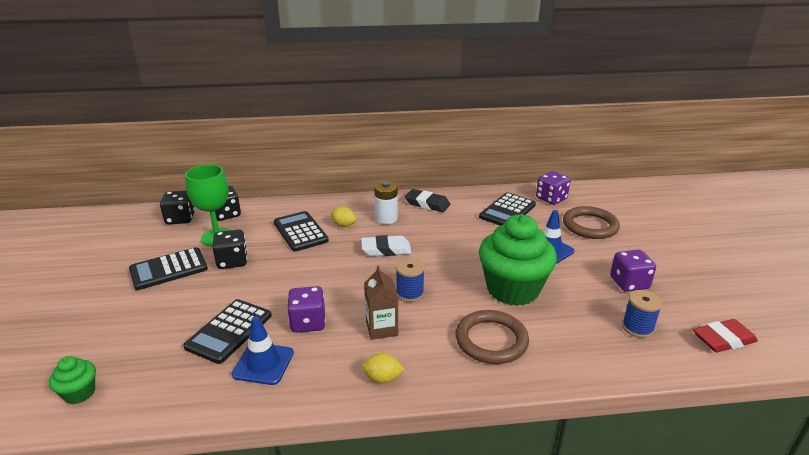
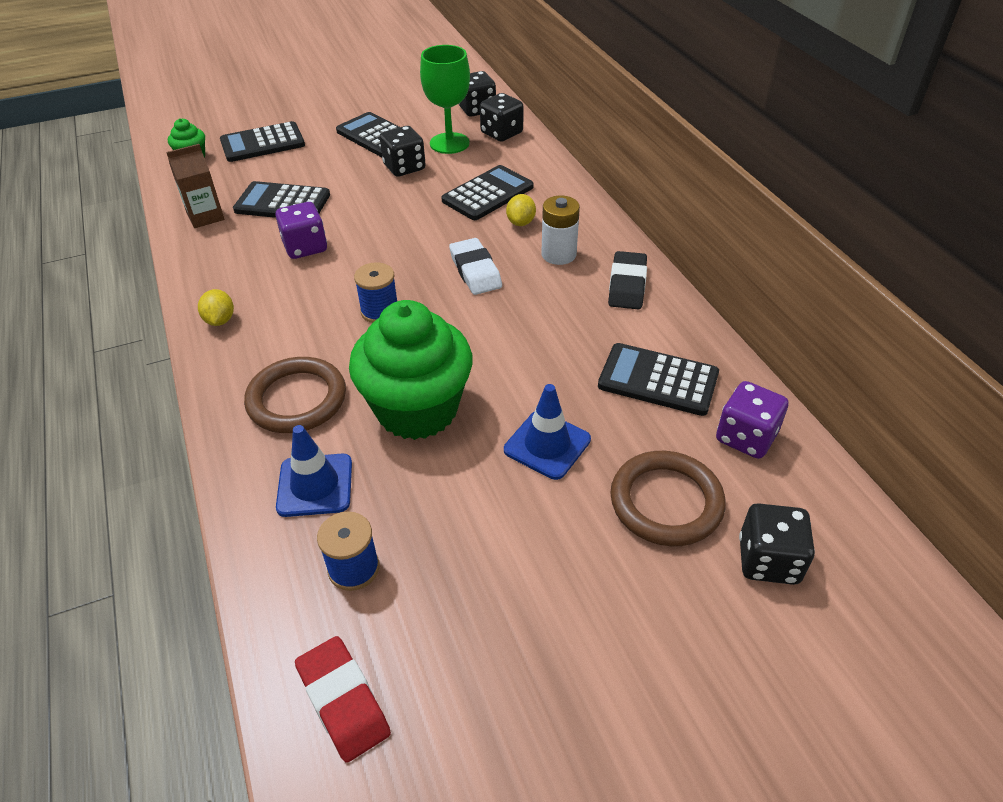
camera: 75 degrees right, 15 degrees up
blue traffic cone [232,316,294,385] -> blue traffic cone moved to [276,425,352,517]
brown carton [364,265,398,340] -> brown carton moved to [166,144,224,228]
purple dice [610,250,656,292] -> none
none -> black calculator [220,121,305,162]
none -> black dice [739,503,815,585]

